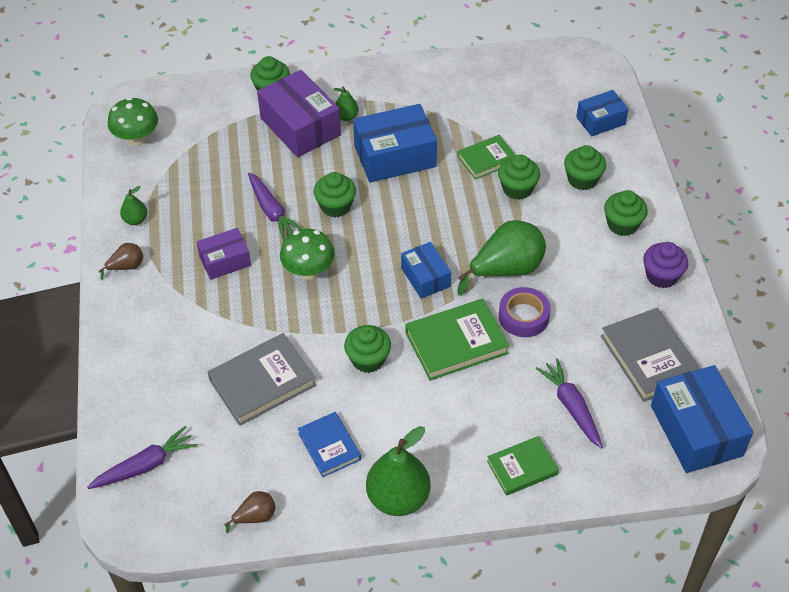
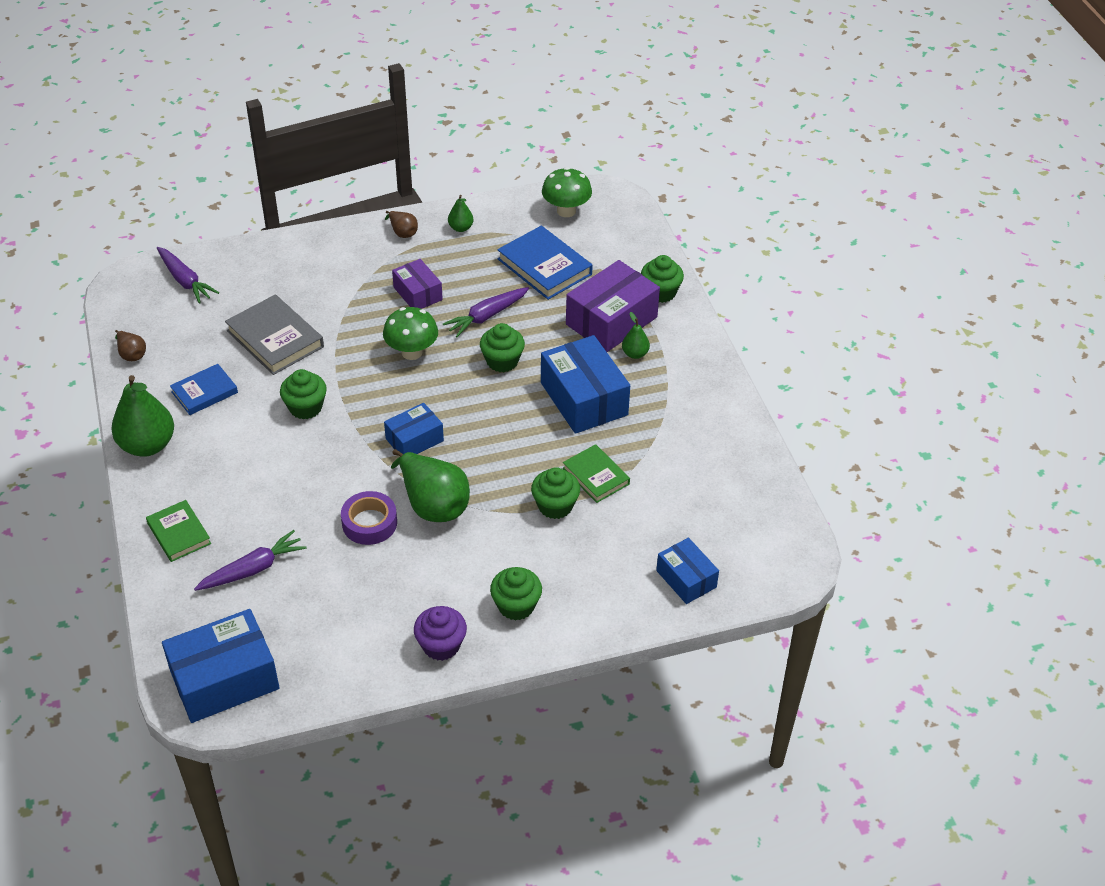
camera: 80 degrees right, 5 degrees down
green book [405,299,510,381] -> none
green cupcake [564,145,606,190] -> none
grey book [601,308,700,402] -> none
none -> blue book [497,226,593,300]

